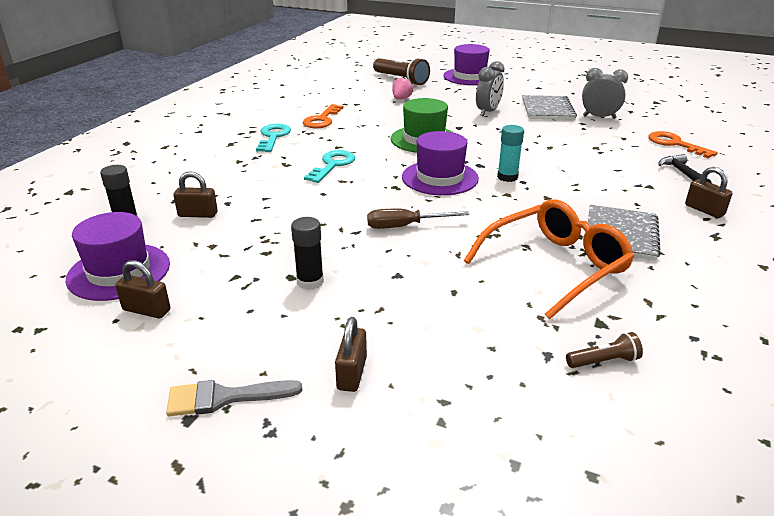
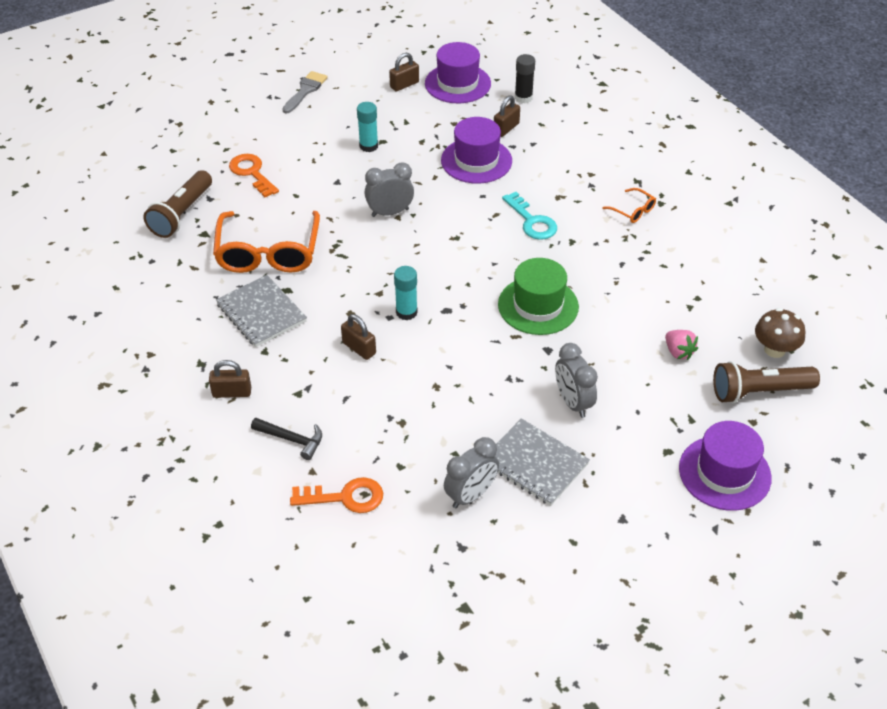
camera: 125 degrees right, 15 degrees up
turquoise key [256,124,291,152] -> orange glasses [602,188,656,223]
black glue stick [291,217,324,290] -> turquoise glue stick [357,102,378,152]
orange key [303,104,343,128] -> orange key moved to [229,154,279,197]
brown padlock [335,317,367,392] -> brown padlock moved to [341,314,376,360]
brown screwdriver [367,209,470,229] -> grey clock [365,162,414,217]
purple hat [402,131,479,195] -> purple hat moved to [441,117,512,184]
brown flashlight [566,332,643,368] -> brown flashlight [143,170,212,238], size x1.95
none -> brown mushroom [755,308,805,358]

